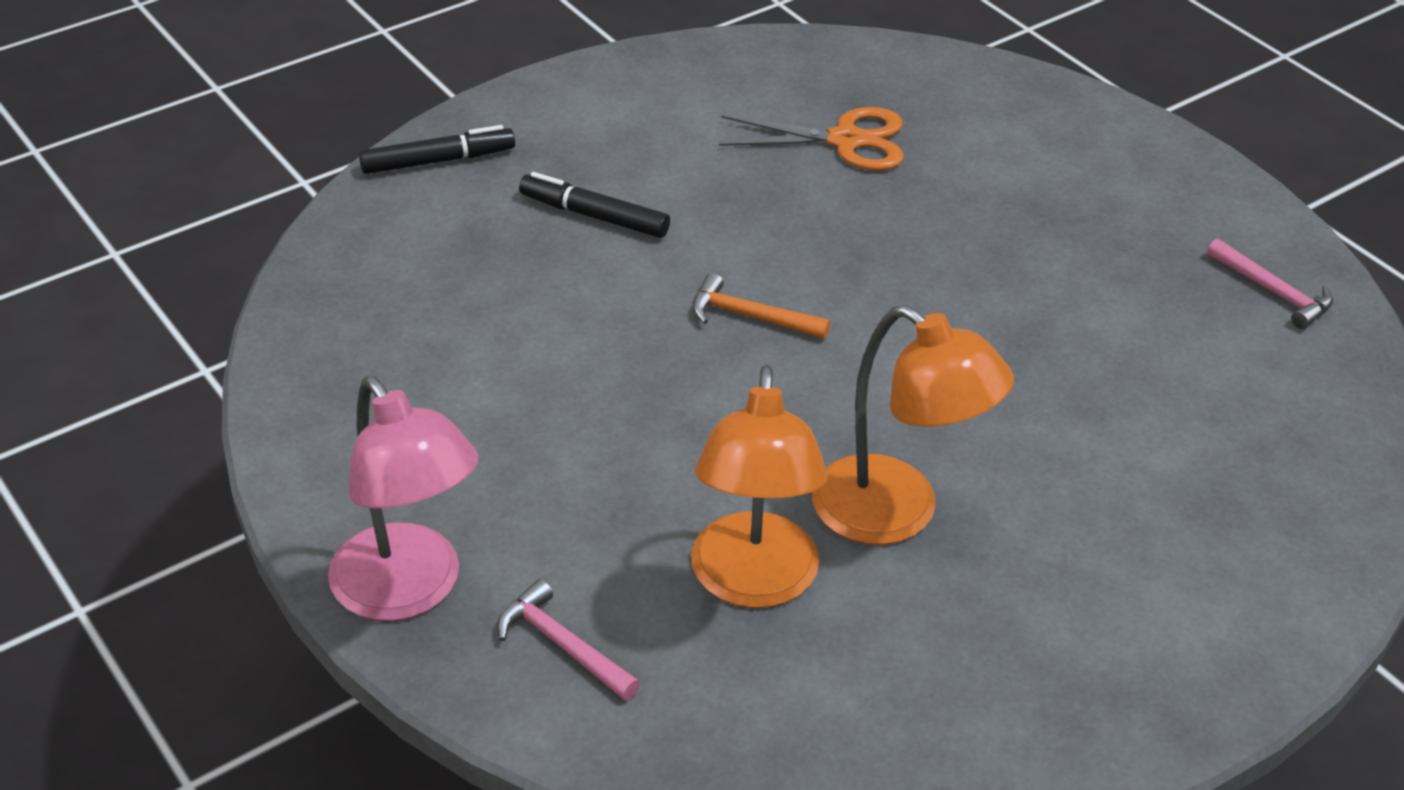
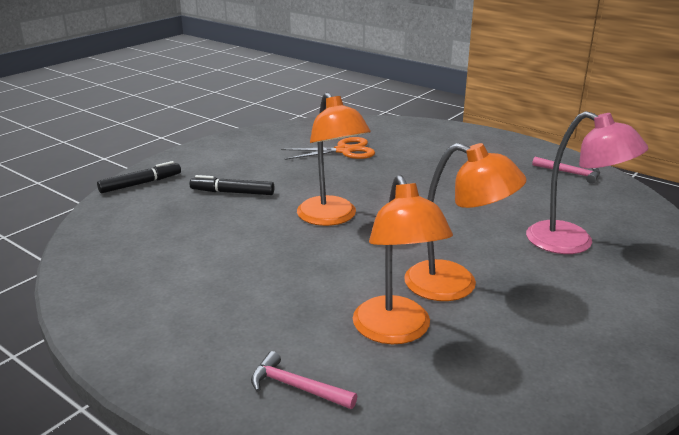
camera: 15 degrees left, 15 degrees down
pink lamp [328,376,479,621] -> pink lamp moved to [526,111,648,254]
orange hammer [692,273,830,339] -> orange lamp [297,92,371,226]

